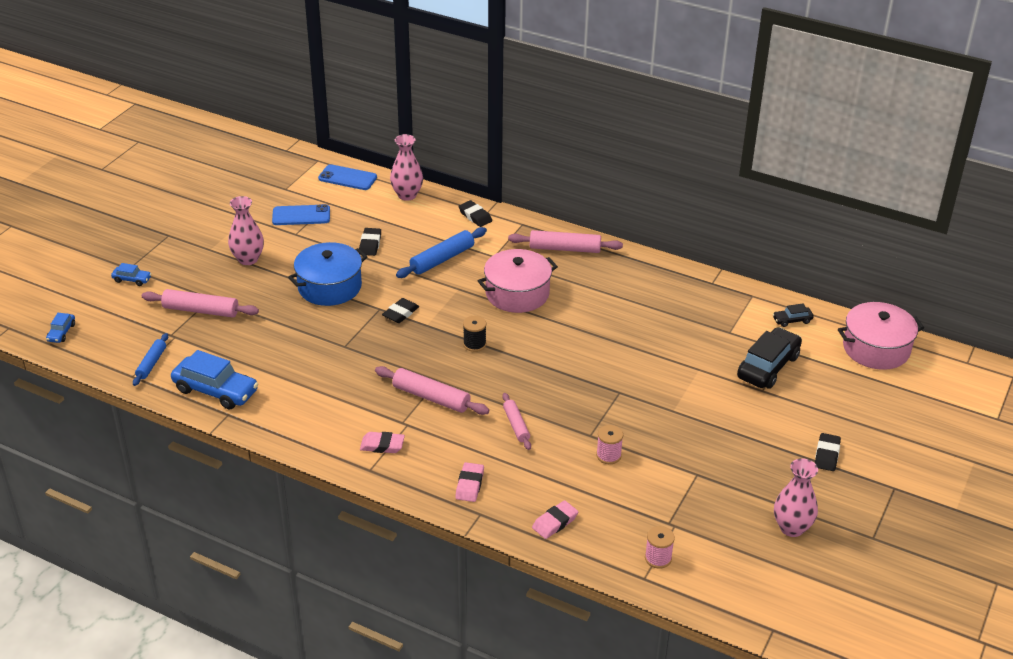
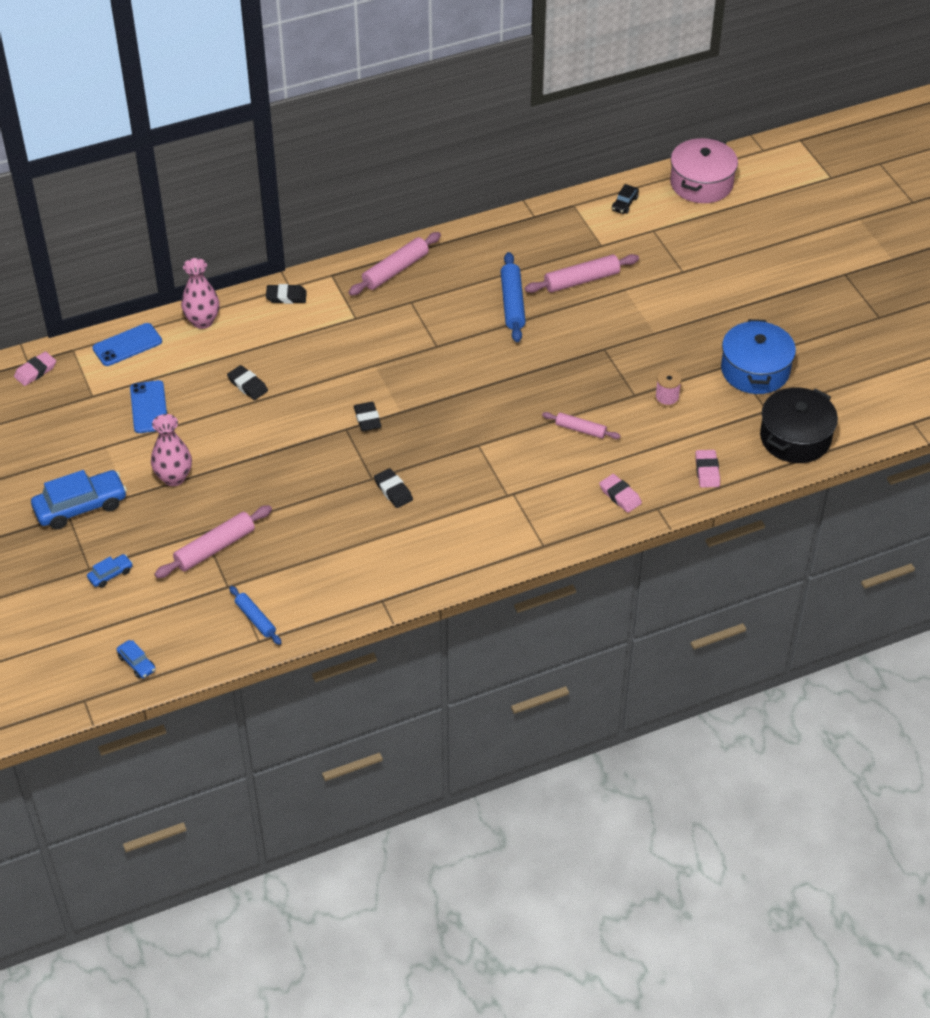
camera: 50 degrees left, 10 degrees up
blue car [171,350,258,410] -> blue car moved to [31,470,127,529]
blue phone [272,204,330,225] -> blue phone turned 45 degrees counterclockwise [130,380,167,433]
blue pot [288,242,367,306] -> blue pot moved to [721,319,796,394]
pink eraser [360,432,405,453] -> pink eraser moved to [14,351,56,386]
pink rolling pin [375,366,489,415] -> pink rolling pin moved to [525,254,639,293]
blue rolling pin [396,227,487,278] -> blue rolling pin moved to [500,252,526,342]
black spool [463,316,486,352] -> none
pink pot [478,249,558,313] -> none
pink spool [645,526,675,569] -> black pot [760,388,838,463]
black car [737,327,802,389] -> none
pink vase [774,458,818,537] -> none
black eraser [815,433,841,471] -> black eraser moved to [374,468,413,508]

